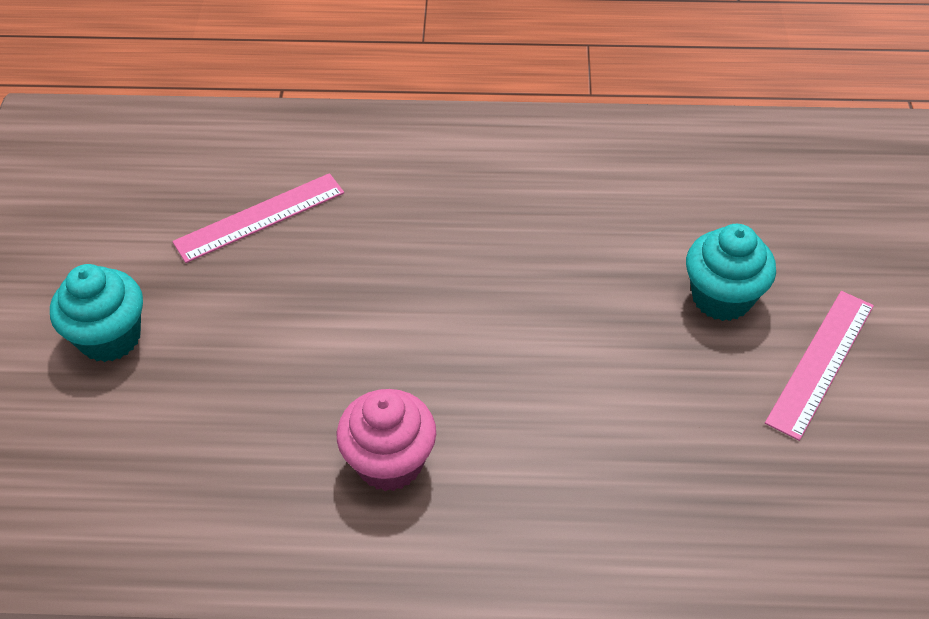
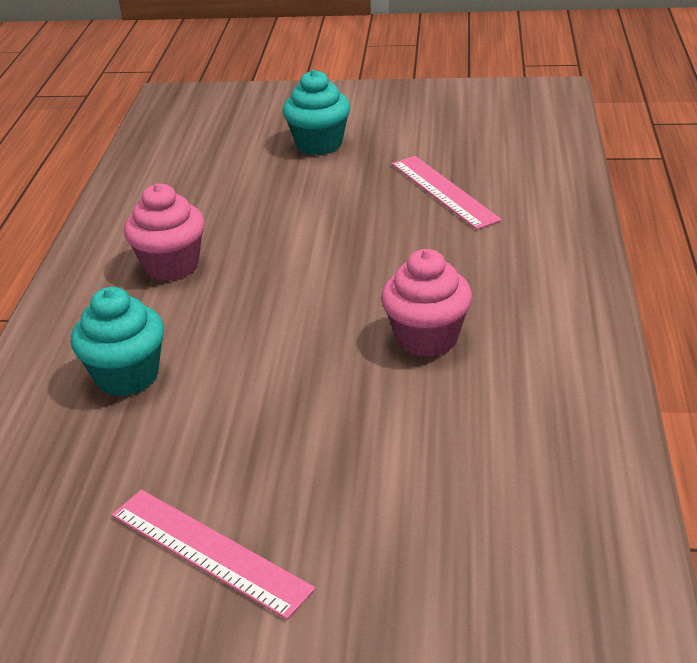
camera: 95 degrees right, 15 degrees down
turquoise cupcake [686,224,776,321] -> turquoise cupcake moved to [71,287,164,396]
none -> pink cupcake [381,249,472,357]

